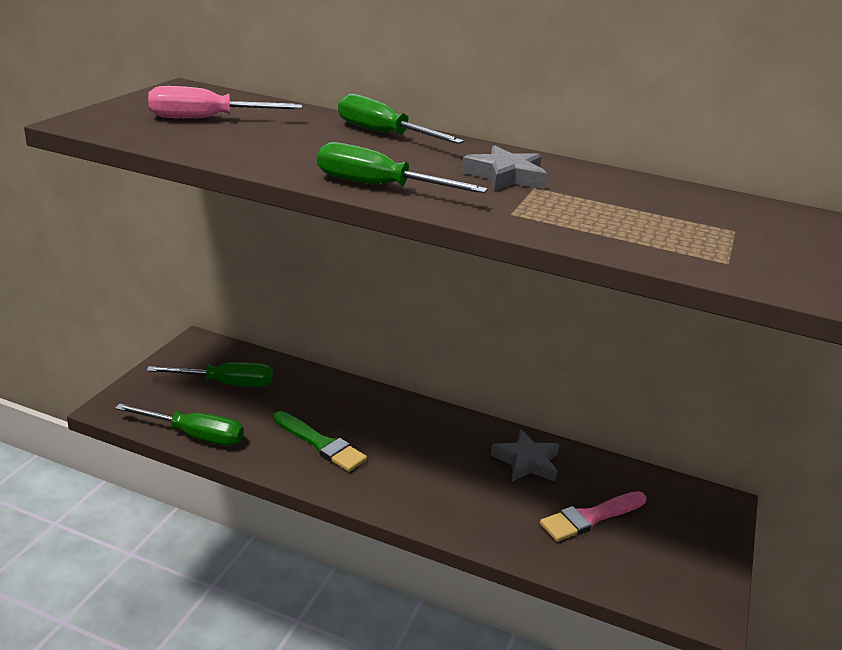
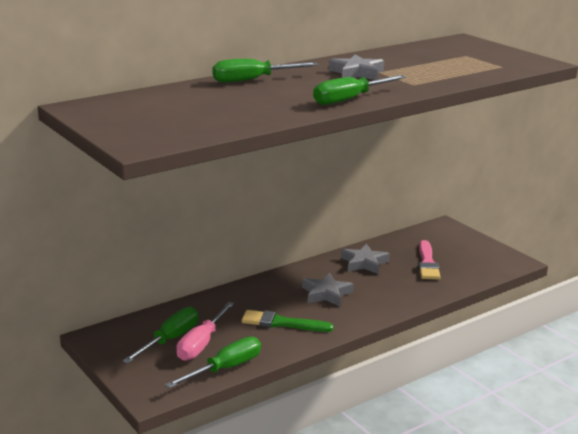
camera: 55 degrees left, 5 degrees down
pink screwdriver [148,86,302,118] -> pink screwdriver moved to [176,302,234,361]
green brush [273,411,367,472] -> green brush turned 150 degrees counterclockwise [242,310,334,332]
none -> grey star [302,273,354,306]

